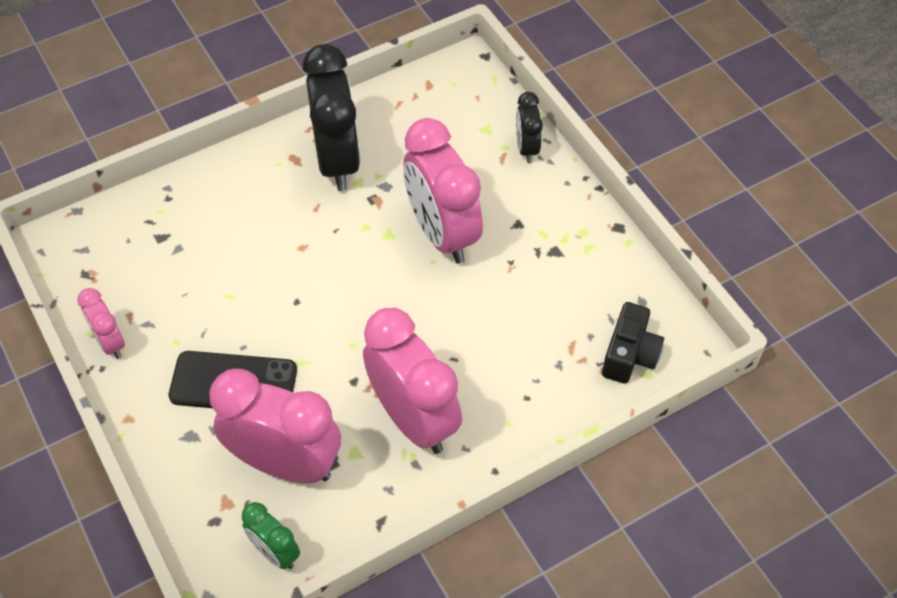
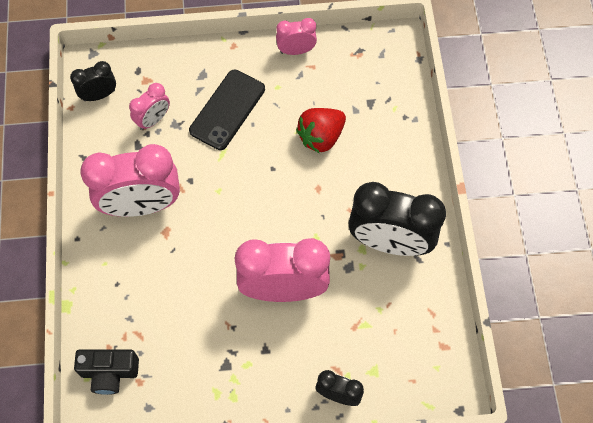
camera: 115 degrees right, 10 degrees up
pink clock [210,369,341,483] -> pink clock [129,83,170,130], size x0.50
green clock [242,502,300,569] -> black clock [70,61,116,101]
black camera [602,302,664,384] -> black camera turned 45 degrees counterclockwise [74,349,139,395]
none -> red strawberry [296,108,346,153]

